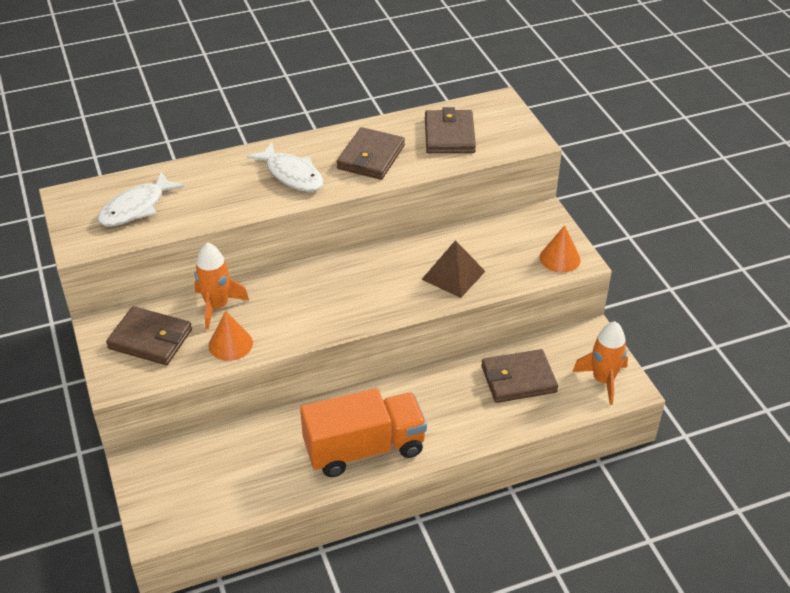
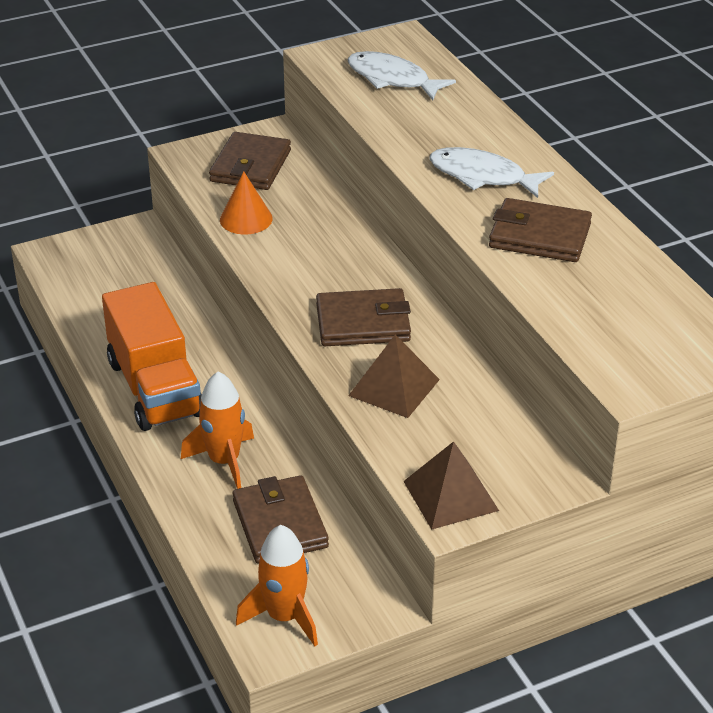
camera: 85 degrees right, 5 degrees down
orange rocket [195,242,249,330] -> orange rocket moved to [181,371,254,489]
white fish [247,143,324,191] -> white fish turned 75 degrees clockwise [429,147,554,198]
brown wallet [425,107,476,153] -> brown wallet moved to [316,288,411,346]
orange cone [540,225,581,273] -> brown pyramid [403,441,499,530]

